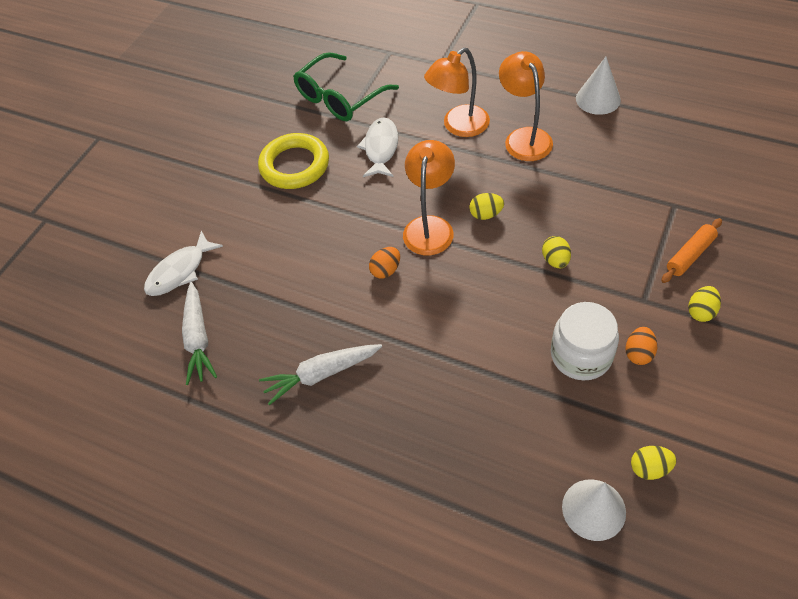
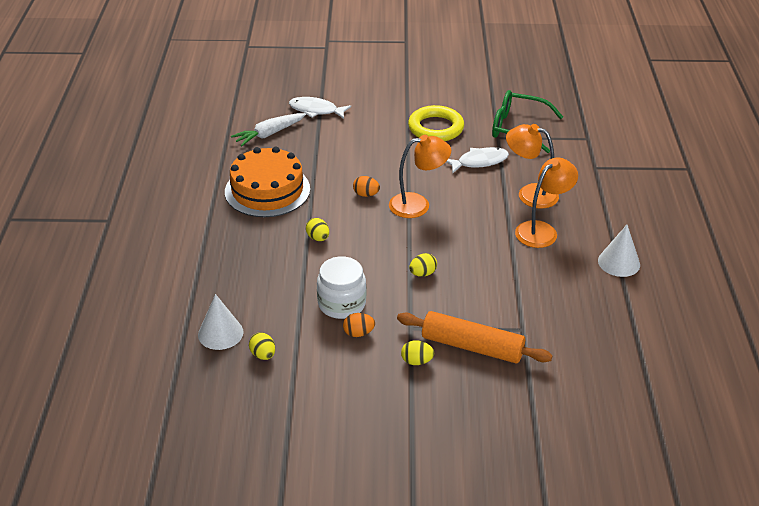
camera: 60 degrees right, 15 degrees down
white carrot [259,344,382,405] -> orange cake [225,147,310,217]
yellow egg [469,193,504,220] -> yellow egg moved to [306,218,329,241]
orange rolling pin [661,218,722,283] -> orange rolling pin [397,311,553,364], size x1.77

